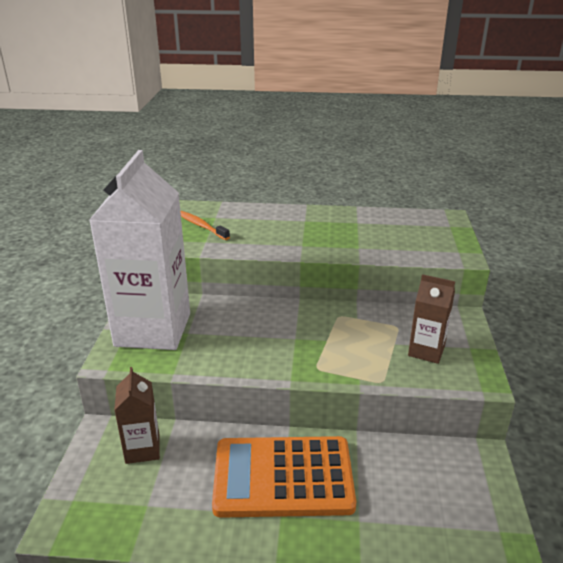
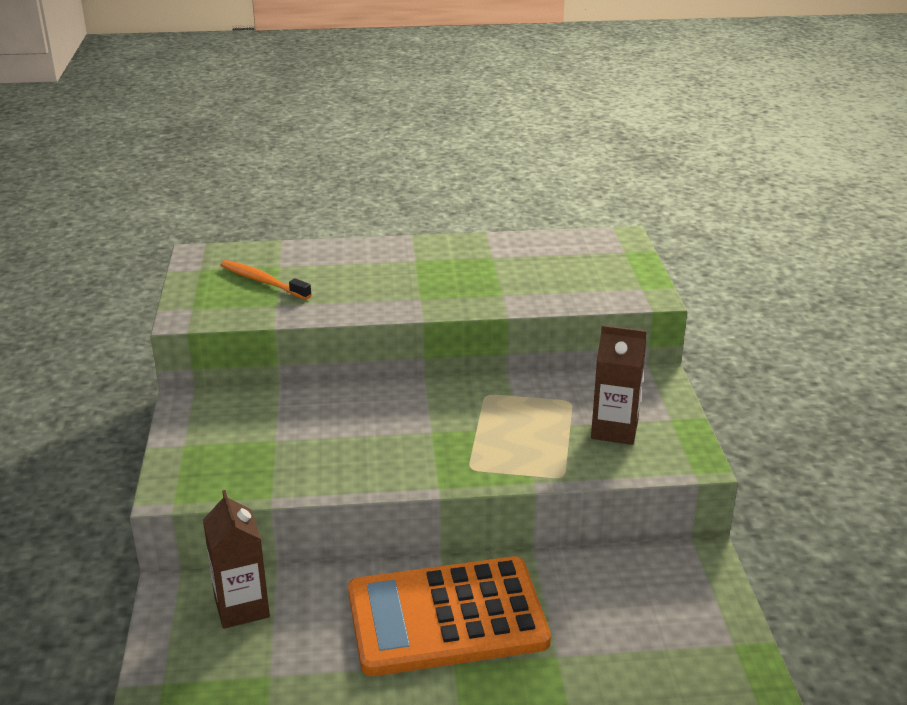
camera: 10 degrees left, 0 degrees up
white carton [89,150,190,350] -> none

